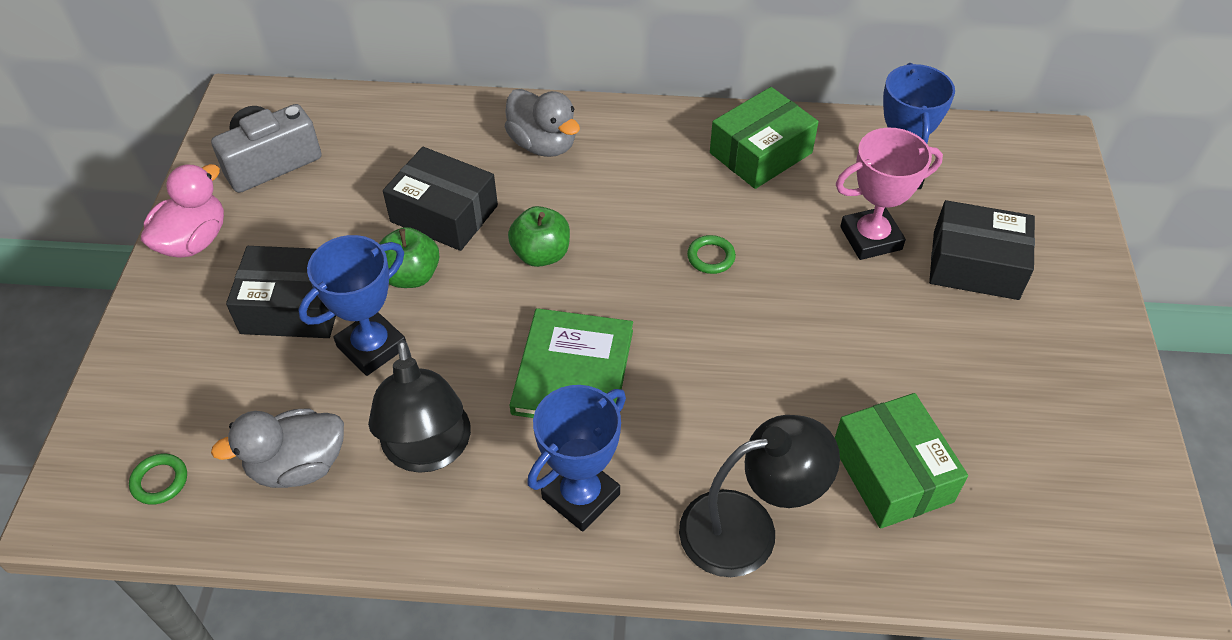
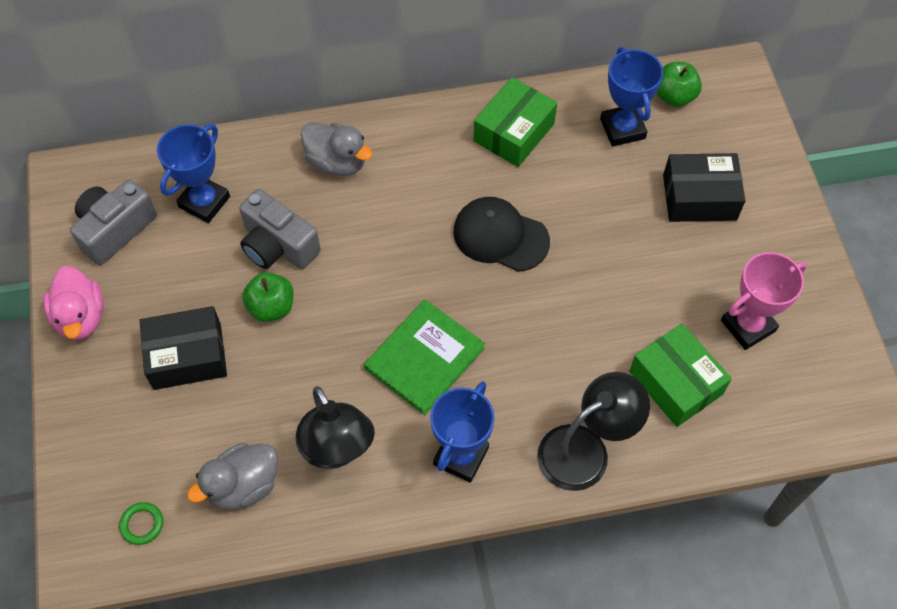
camera: 15 degrees left, 10 degrees up
pink duck [141,164,224,258] -> pink duck turned 150 degrees clockwise [43,266,104,340]
blue trophy [299,235,406,376] -> blue trophy moved to [157,124,230,223]
black box [383,147,498,251] -> grey camera [239,189,321,269]
green apple [508,206,570,267] -> green apple moved to [656,62,702,107]
green book [510,308,633,418] -> green book turned 45 degrees clockwise [364,299,485,415]
green ring [687,235,736,274] -> black cap [453,197,550,272]
pink trophy [836,128,943,260] -> pink trophy moved to [721,252,807,350]

